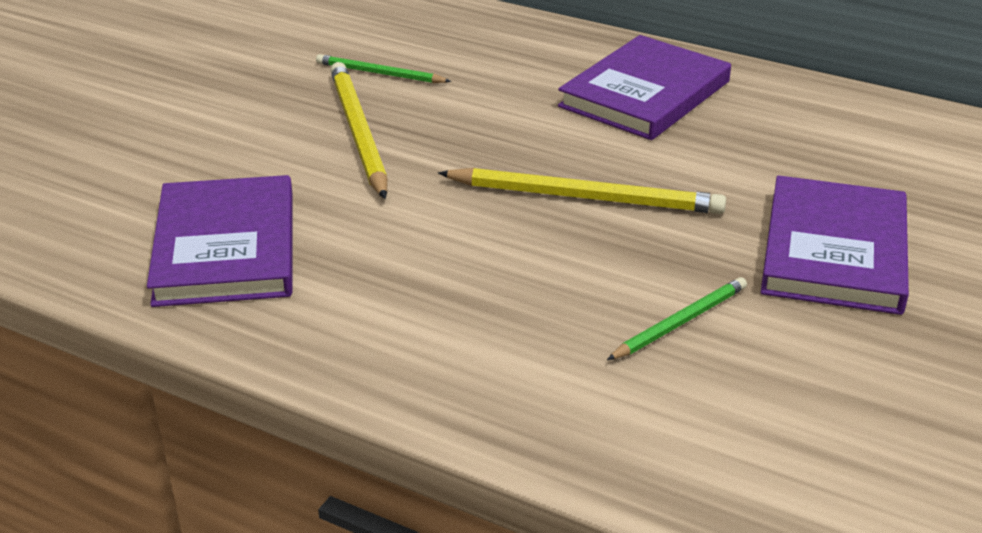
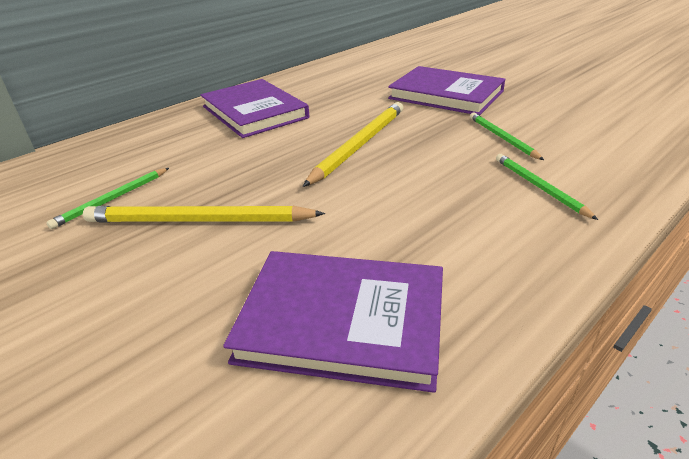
camera: 70 degrees left, 0 degrees up
none -> green pencil [496,154,598,220]

